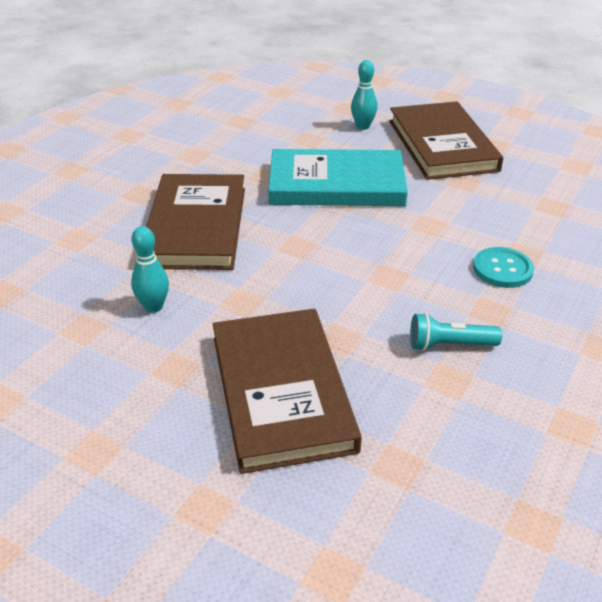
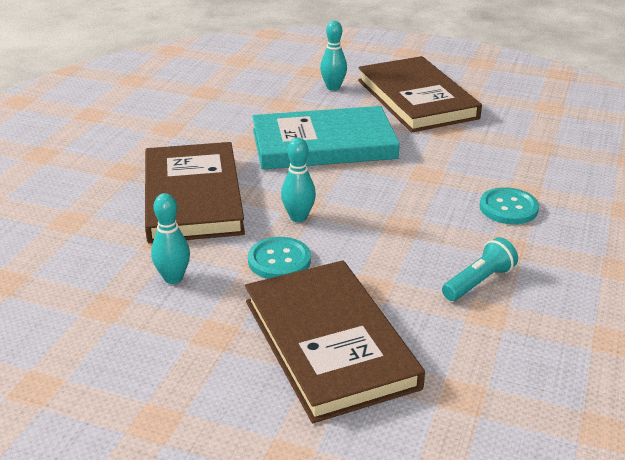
camera: 10 degrees left, 5 degrees down
turquoise flashlight [410,313,502,351] -> turquoise flashlight turned 150 degrees clockwise [442,237,518,301]
none -> turquoise button [248,237,311,279]
none -> turquoise bowling pin [281,138,316,222]

